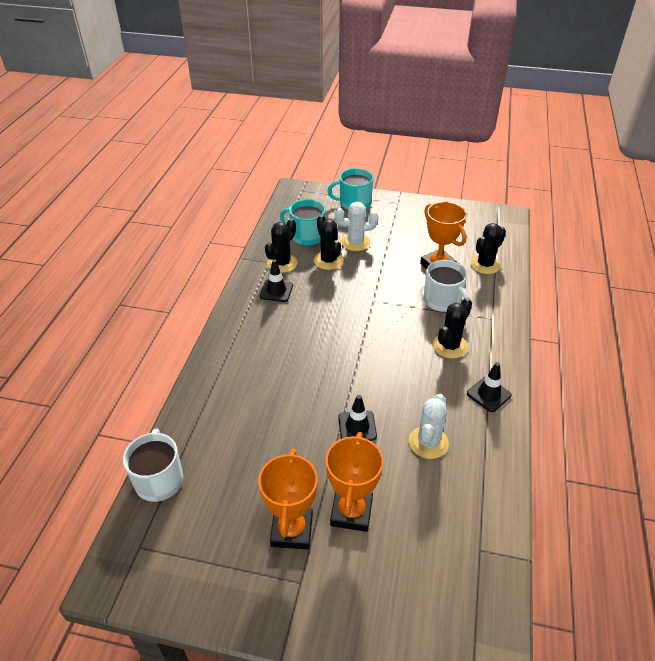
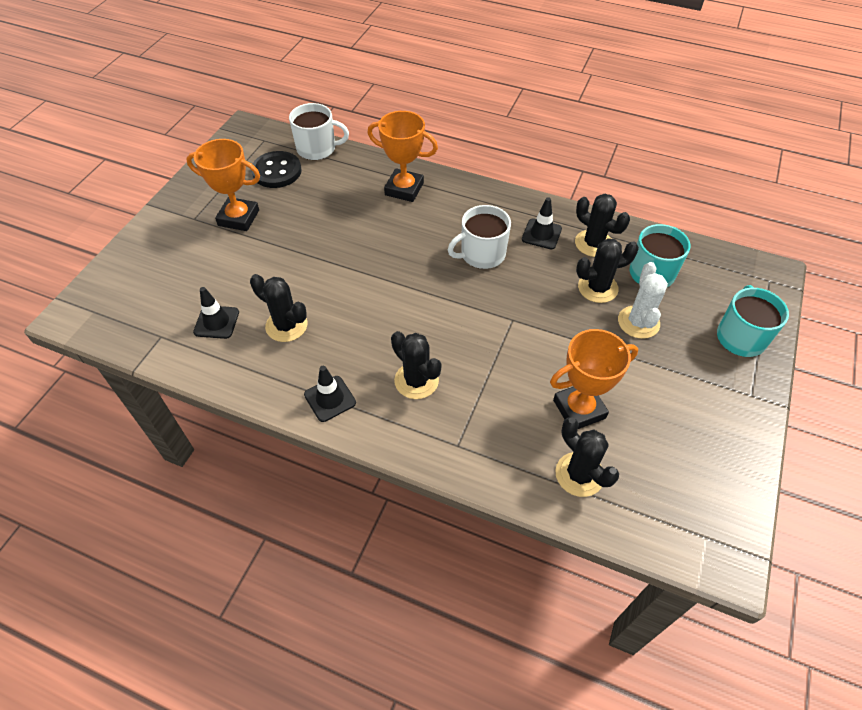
camera: 100 degrees right, 10 degrees up
orange trophy [325,432,383,532] -> orange trophy moved to [367,111,438,202]
black traffic cone [338,395,377,441] -> black traffic cone moved to [193,287,239,339]
white cactus [409,394,449,459] -> black cactus [250,274,307,342]
white mug [424,260,469,312] -> white mug moved to [448,205,511,269]
none -> black button [251,151,302,188]

